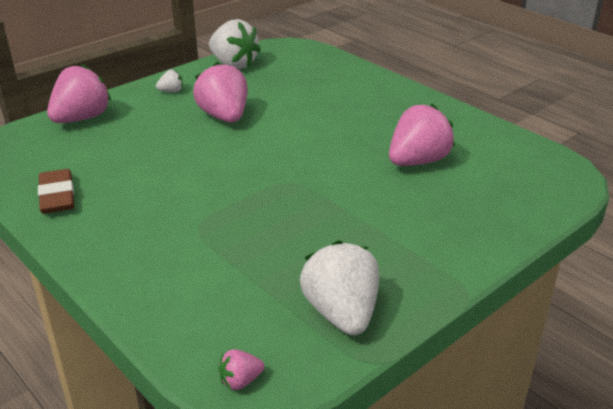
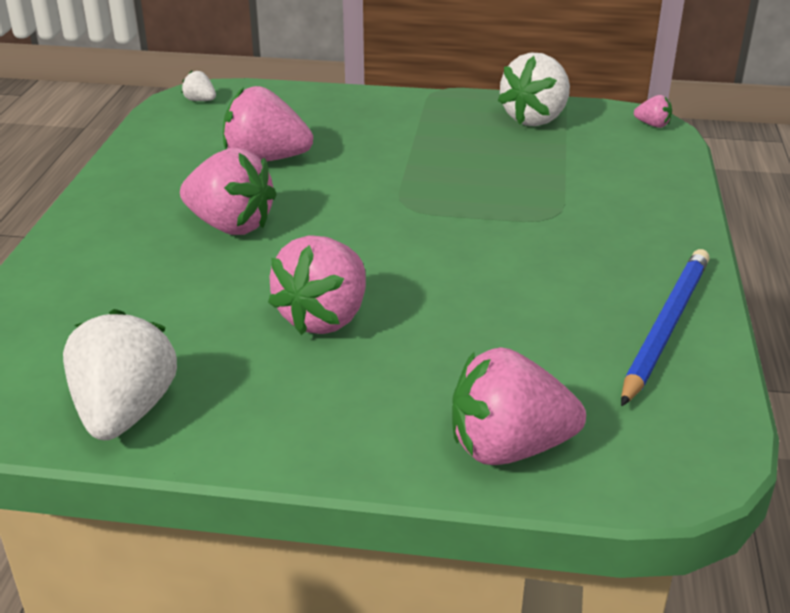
camera: 130 degrees left, 0 degrees up
brown eraser [38,169,74,214] -> blue pencil [621,249,710,406]
white strawberry [156,70,183,92] -> white strawberry moved to [182,71,216,101]
none -> pink strawberry [180,148,277,235]

